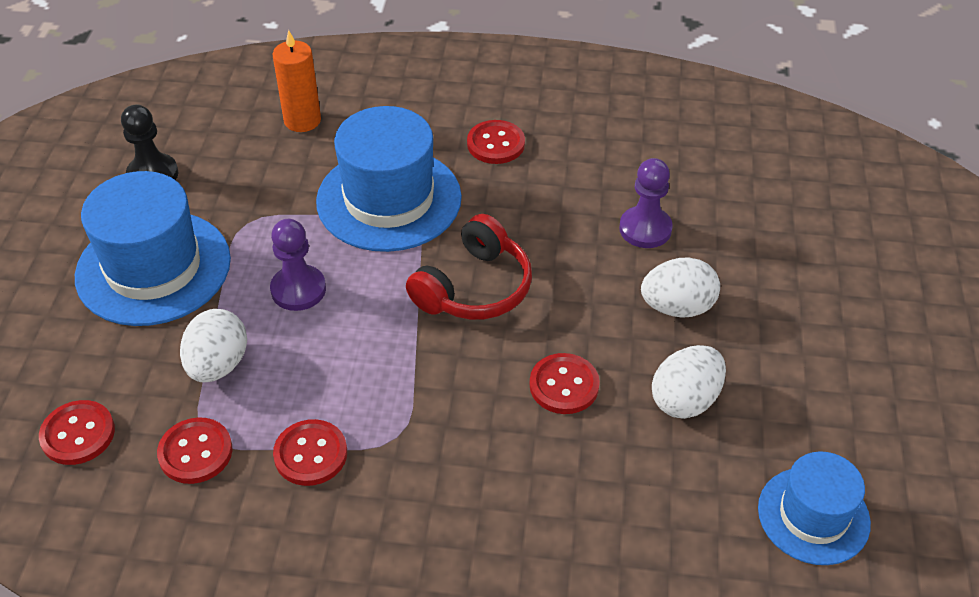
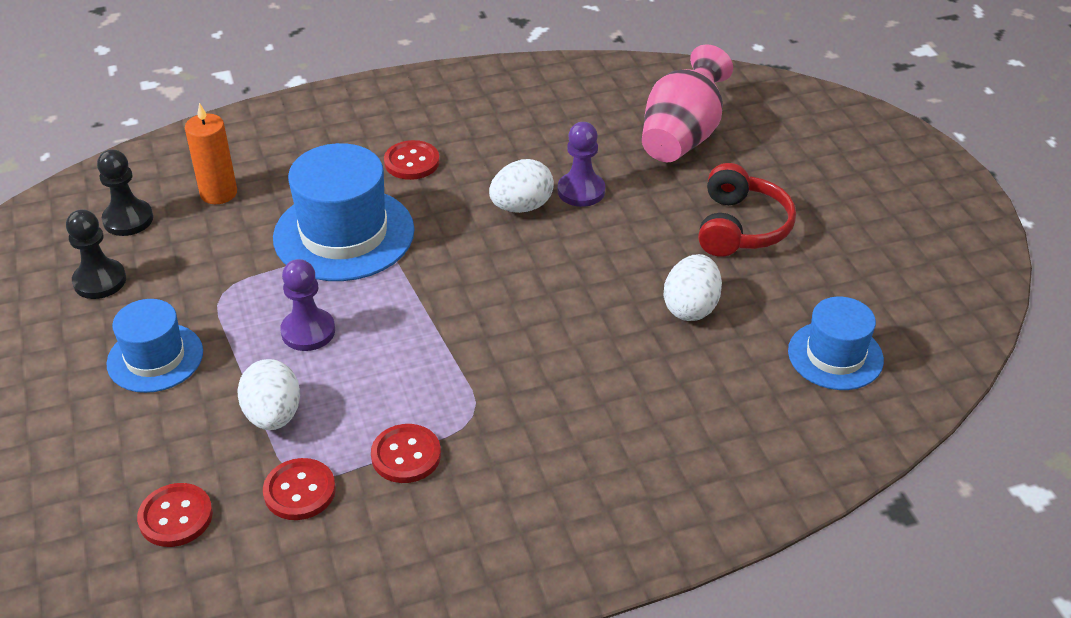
camera: 25 degrees left, 5 degrees down
blue hat [75,171,231,326] -> blue hat [106,299,203,393], size x0.61
red headphones [406,214,532,320] -> red headphones moved to [698,163,796,257]
red button [530,353,600,414] -> none
white egg [641,257,720,318] -> white egg moved to [489,159,554,213]
none -> black pawn [97,149,153,236]
none -> pink vase [642,44,733,162]

